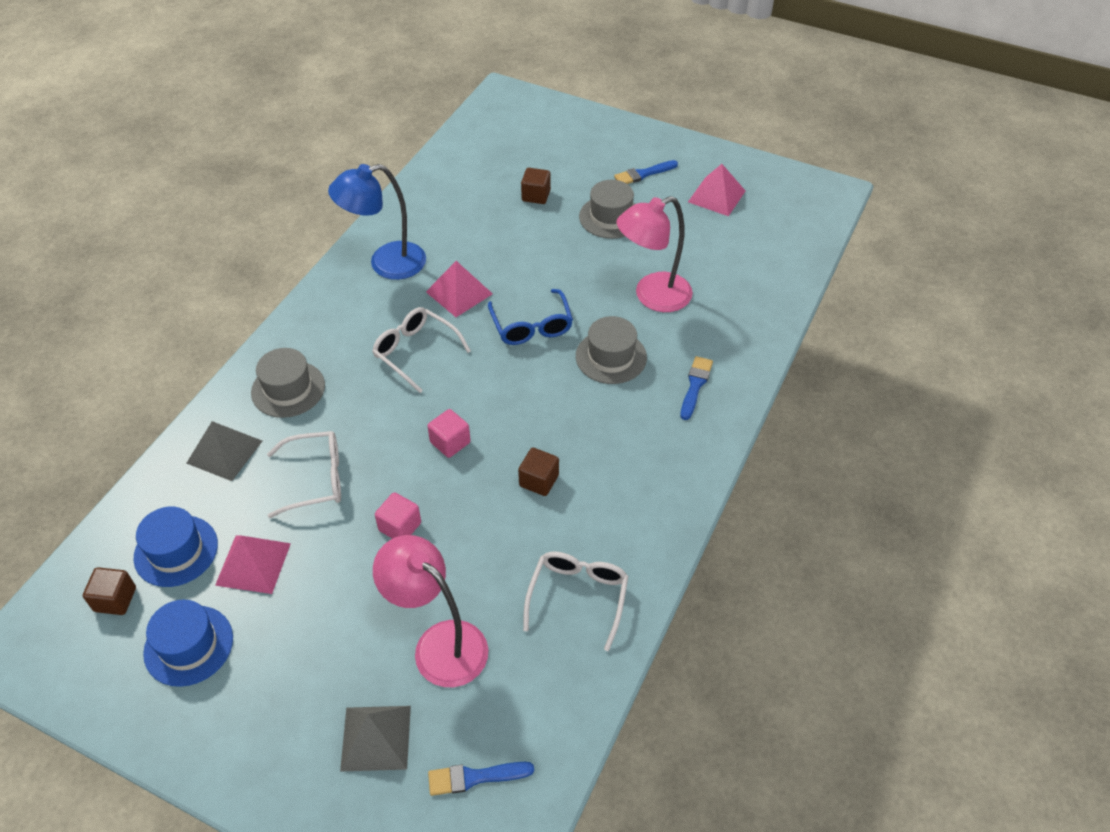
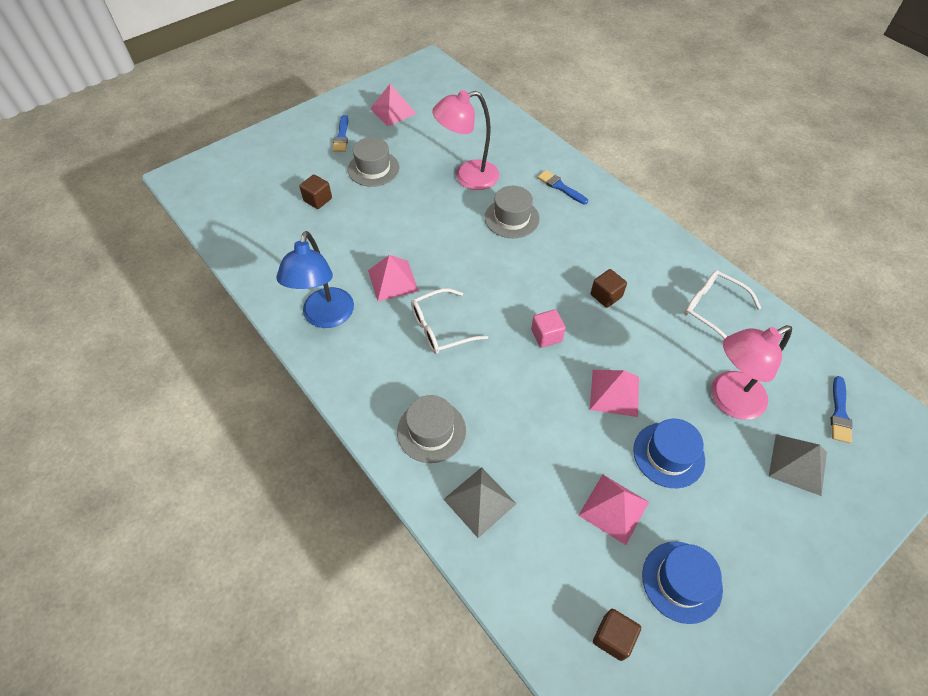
camera: 65 degrees left, 5 degrees up
blue hat [134,507,218,587] -> blue hat moved to [633,419,705,488]
white glasses [267,431,341,518] -> none
pink cube [375,492,421,539] -> pink pyramid [590,370,639,417]
blue glasses [488,289,573,345] -> none
pink lamp [617,196,693,312] -> pink lamp turned 75 degrees clockwise [432,90,499,190]

